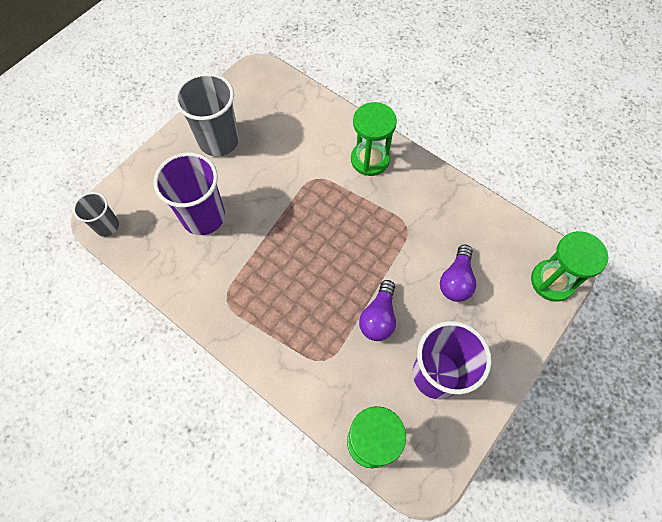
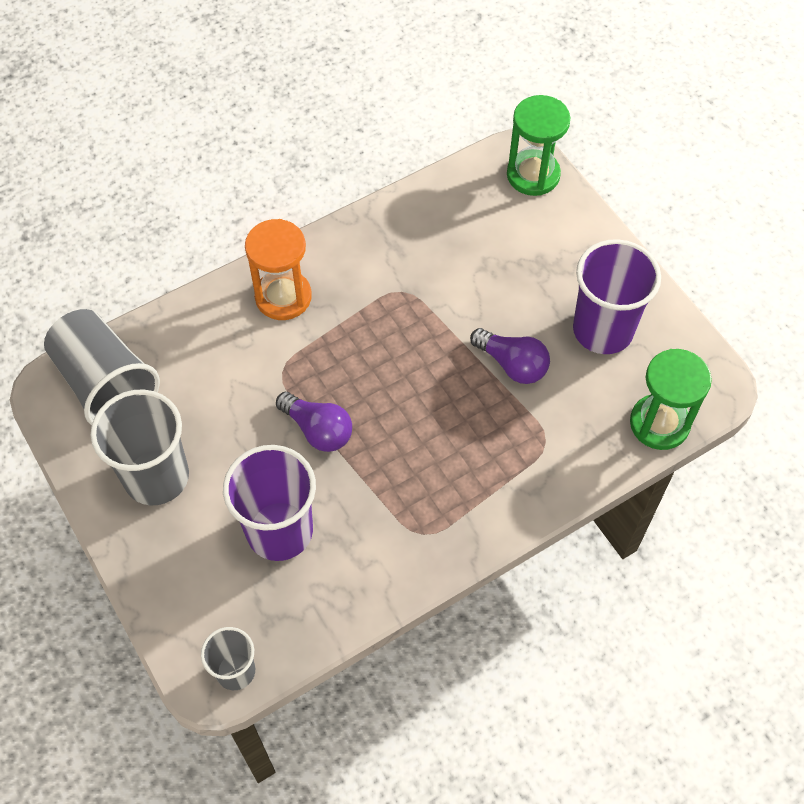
camera: 70 degrees left, 5 degrees down
green hourglass [351,102,397,176] -> orange hourglass [245,219,312,320]
purple light bulb [440,245,476,302] -> purple light bulb moved to [276,392,352,452]
none -> grey cup [44,309,160,425]

